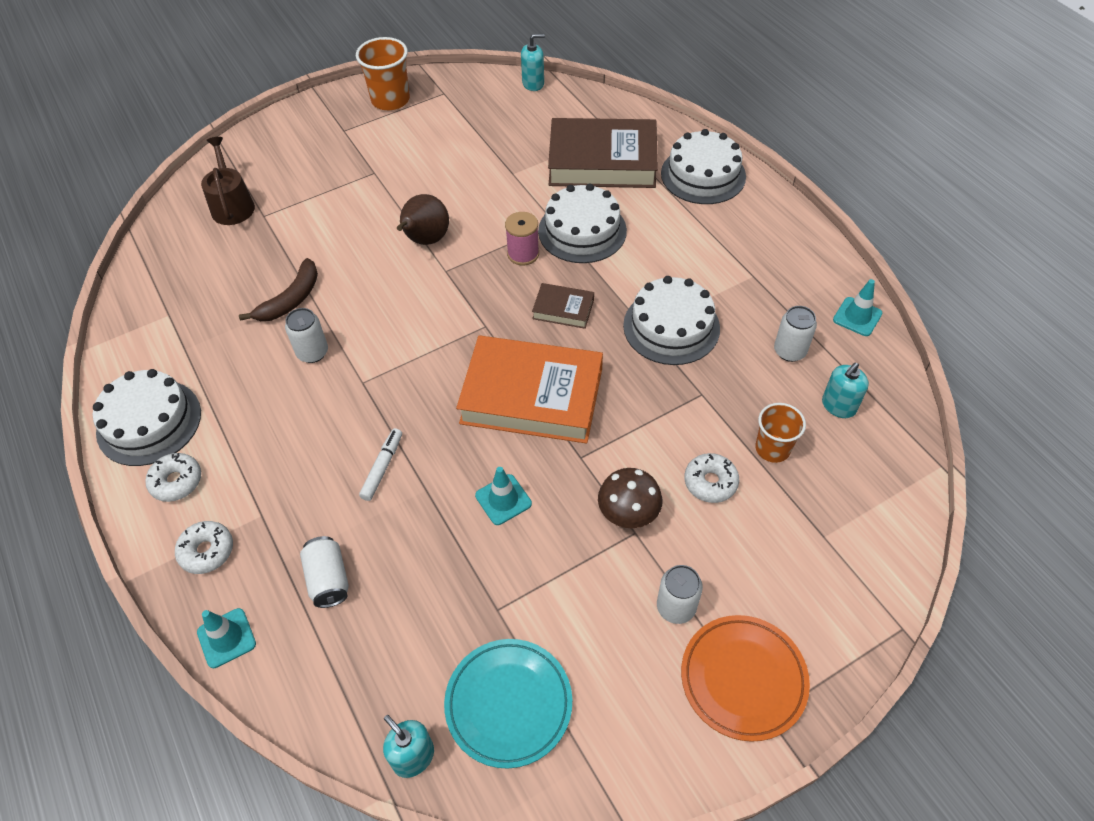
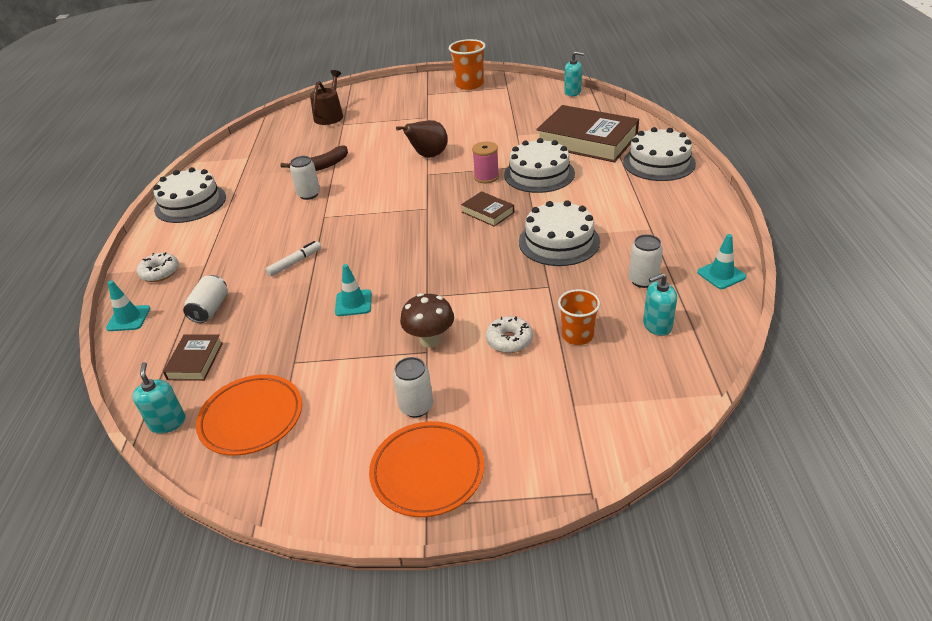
camera: 30 degrees right, 15 degrees down
white donut [145,453,201,502] -> none
turquoise plate [444,639,572,769] -> orange plate [196,375,302,456]
orange book [456,336,603,444] -> none
none -> brown book [163,334,223,381]

